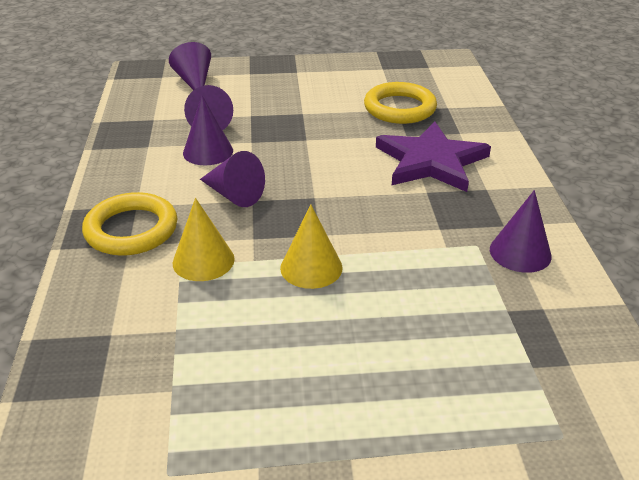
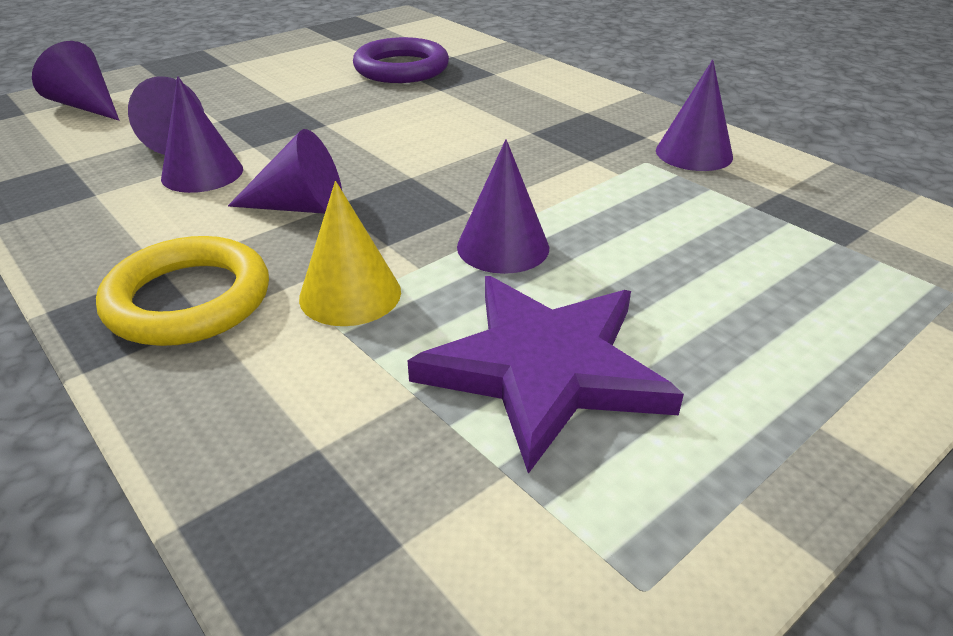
camera: 35 degrees left, 0 degrees up
yellow cone [280,205,342,289] -> purple cone [457,139,549,274]
yellow ring [364,82,437,124] -> purple ring [353,37,449,83]
purple star [376,121,491,192] -> purple star moved to [407,276,684,474]

